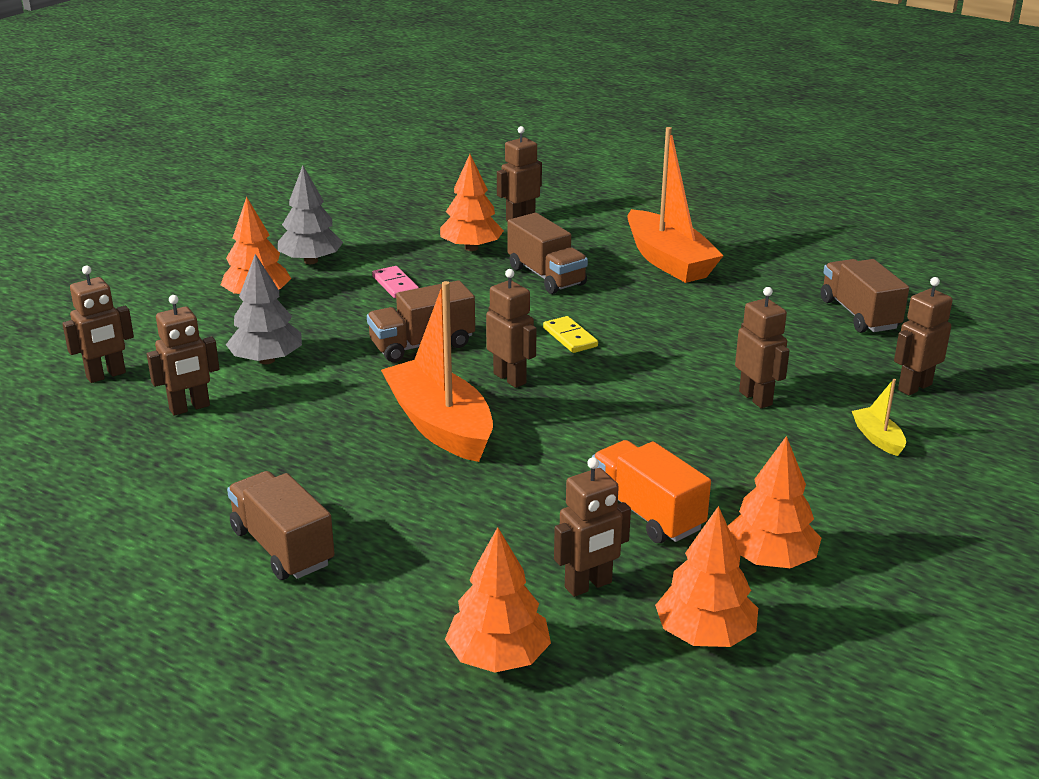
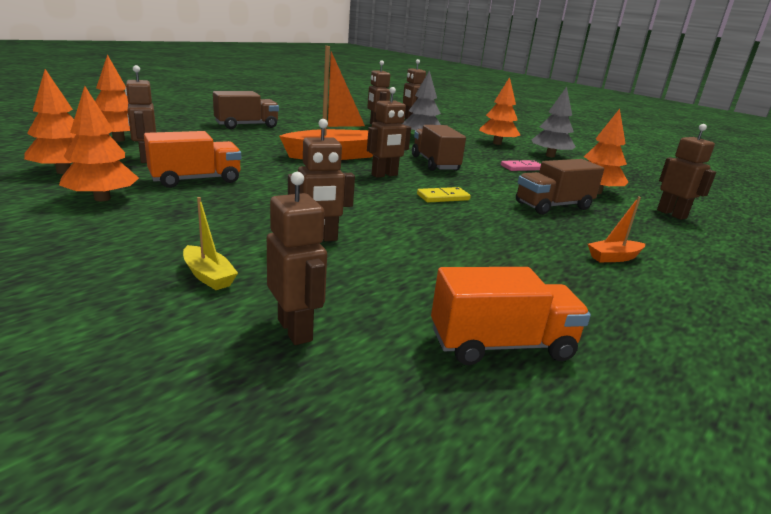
camera: 95 degrees right, 5 degrees down
orange boat [627,127,724,283] -> orange boat [588,196,645,262], size x0.43
brown truck [821,259,909,333] -> orange truck [431,267,591,365]
yellow boat [852,379,906,456] -> yellow boat turned 60 degrees clockwise [183,197,238,290]

